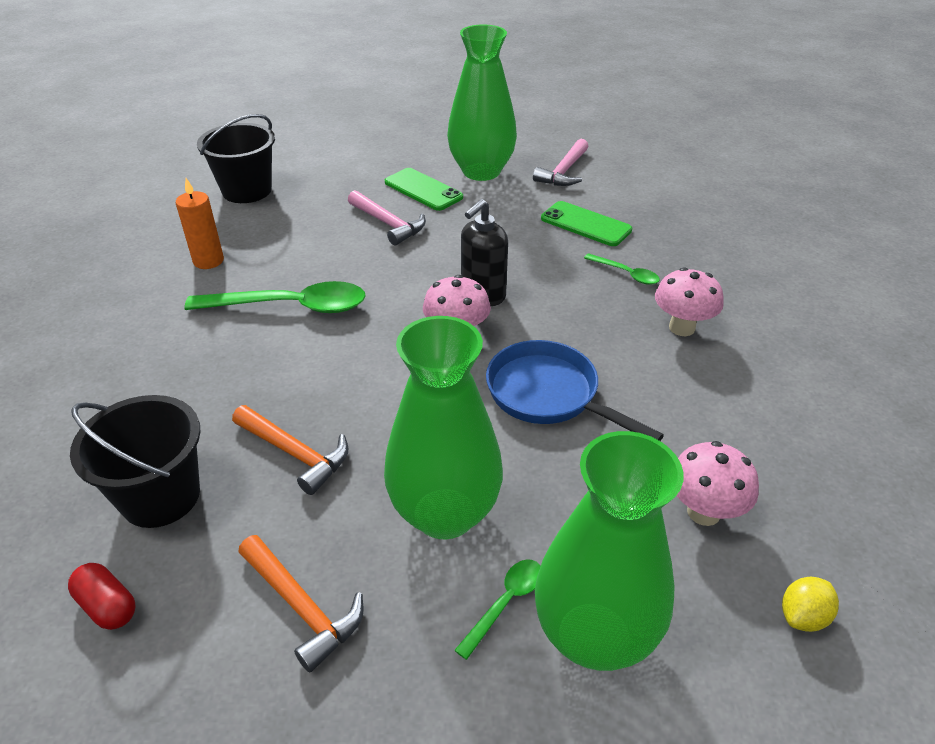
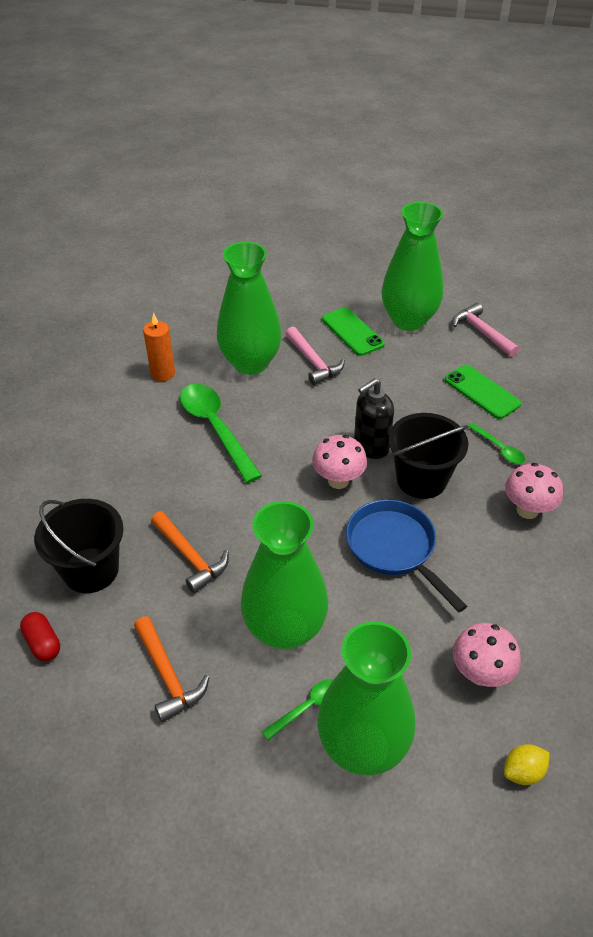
camera: 15 degrees right, 5 degrees up
green spoon [184,281,366,313] -> green spoon turned 135 degrees counterclockwise [180,384,262,483]
black bucket [197,114,275,203] -> black bucket moved to [389,413,468,499]
pink hammer [533,139,589,186] -> pink hammer turned 105 degrees clockwise [452,303,519,357]
none -> green vase [217,242,282,375]

